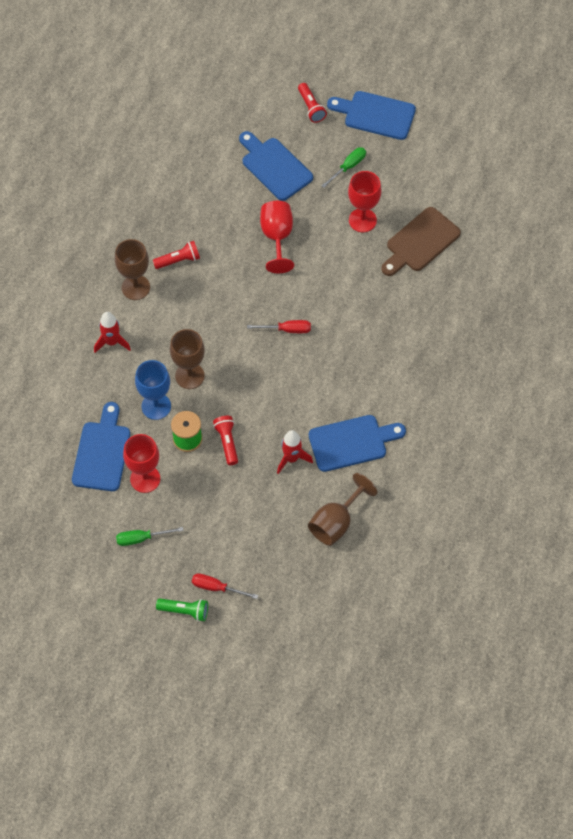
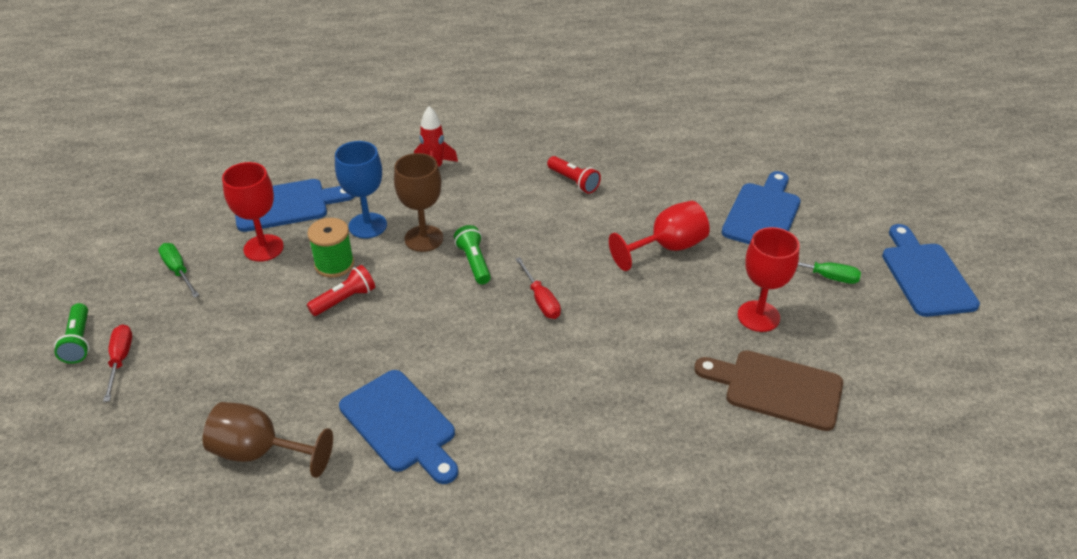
camera: 65 degrees right, 20 degrees down
brown goblet [115,239,150,300] -> none
red rocket [277,430,313,474] -> none
red flashlight [298,83,327,123] -> none
none -> green flashlight [454,225,491,285]

